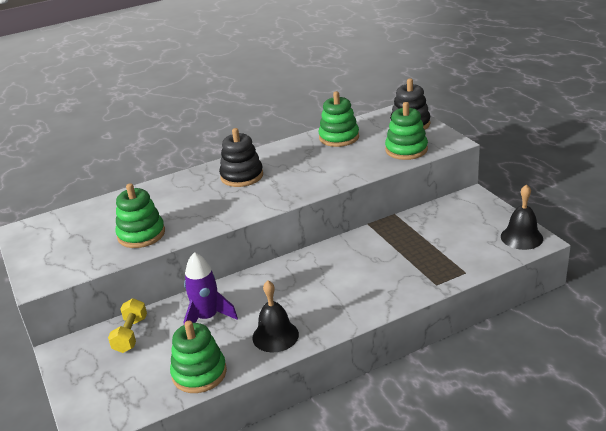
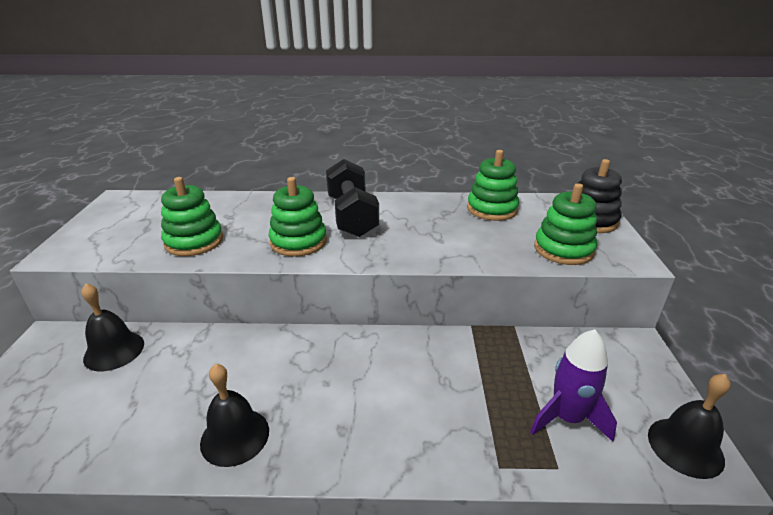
camera: 25 degrees right, 0 degrees up
yellow dumbbell [108,298,147,353] -> black bell [81,283,144,371]
green stacking toy [170,321,227,393] -> green stacking toy moved to [269,177,327,257]
purple rocket [184,252,238,324] -> purple rocket moved to [530,329,617,442]
black stacking toy [219,128,263,187] -> black dumbbell [326,159,379,237]

